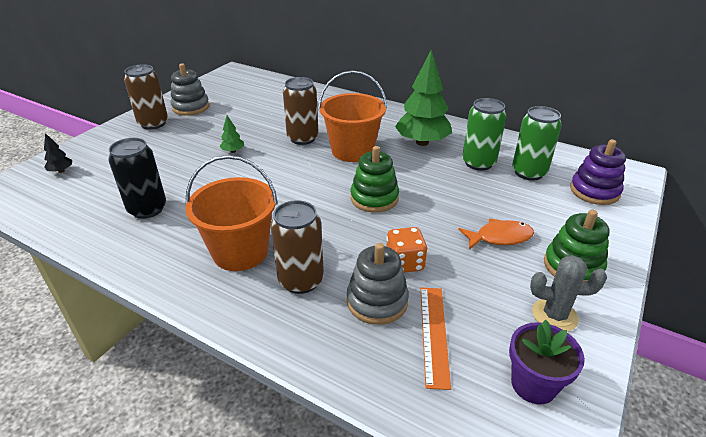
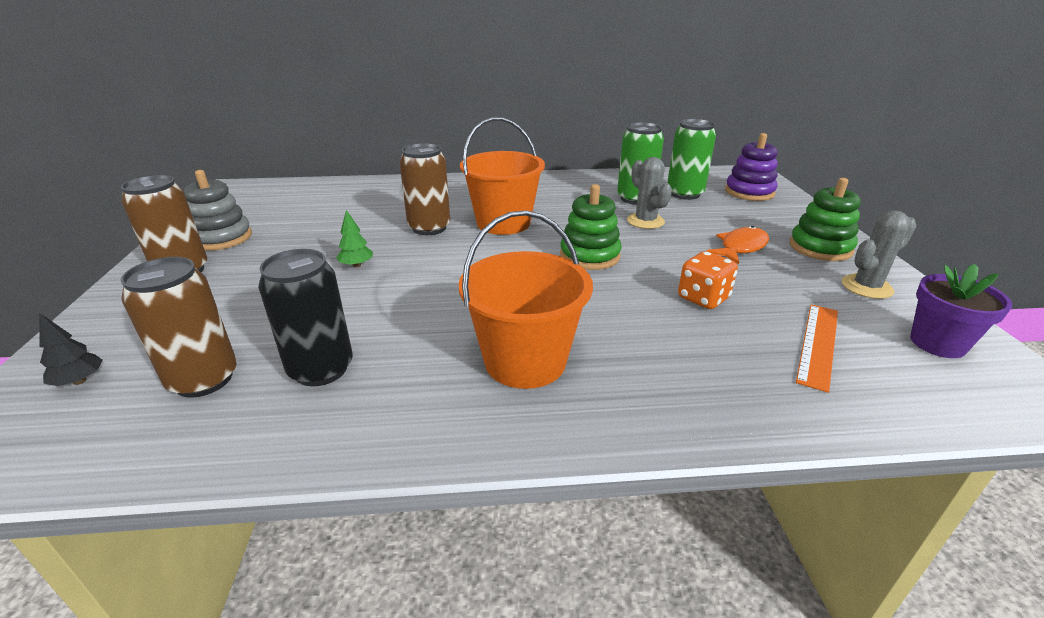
camera: 35 degrees left, 5 degrees down
brown can [271,200,324,294] -> brown can moved to [121,257,237,398]
grey stacking toy [347,243,409,325] -> none
green tree [395,49,452,146] -> none
orange ruler [421,288,451,390] -> orange ruler turned 60 degrees clockwise [796,304,838,393]
none -> grey cactus [627,157,672,229]

